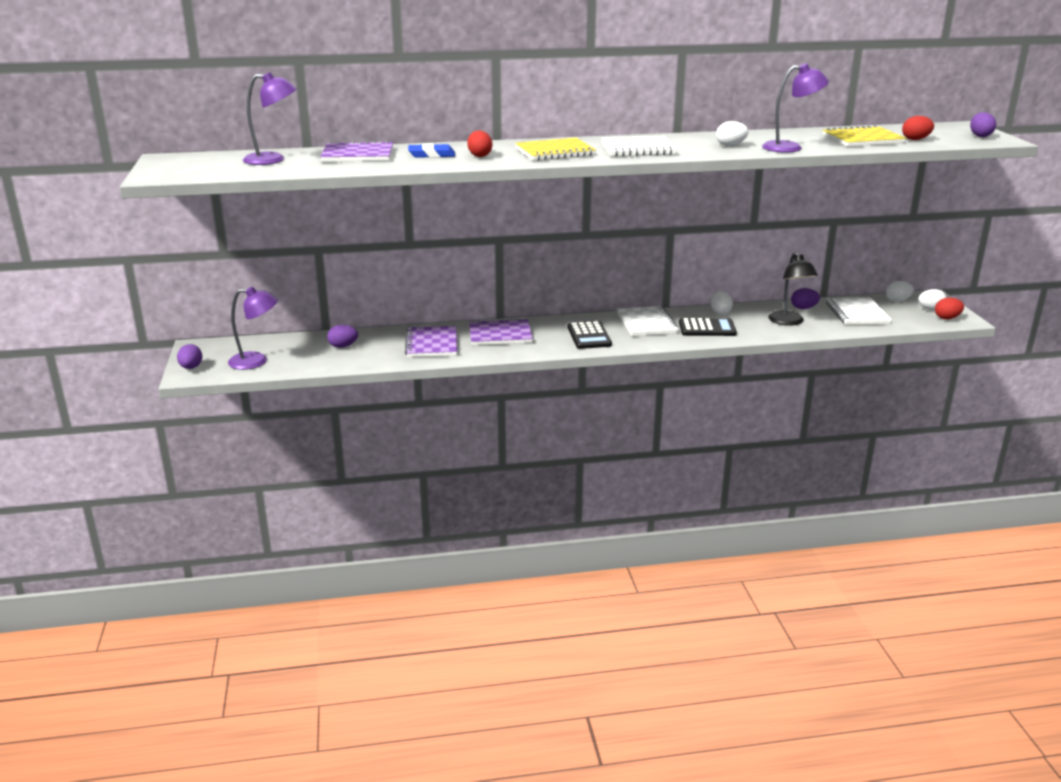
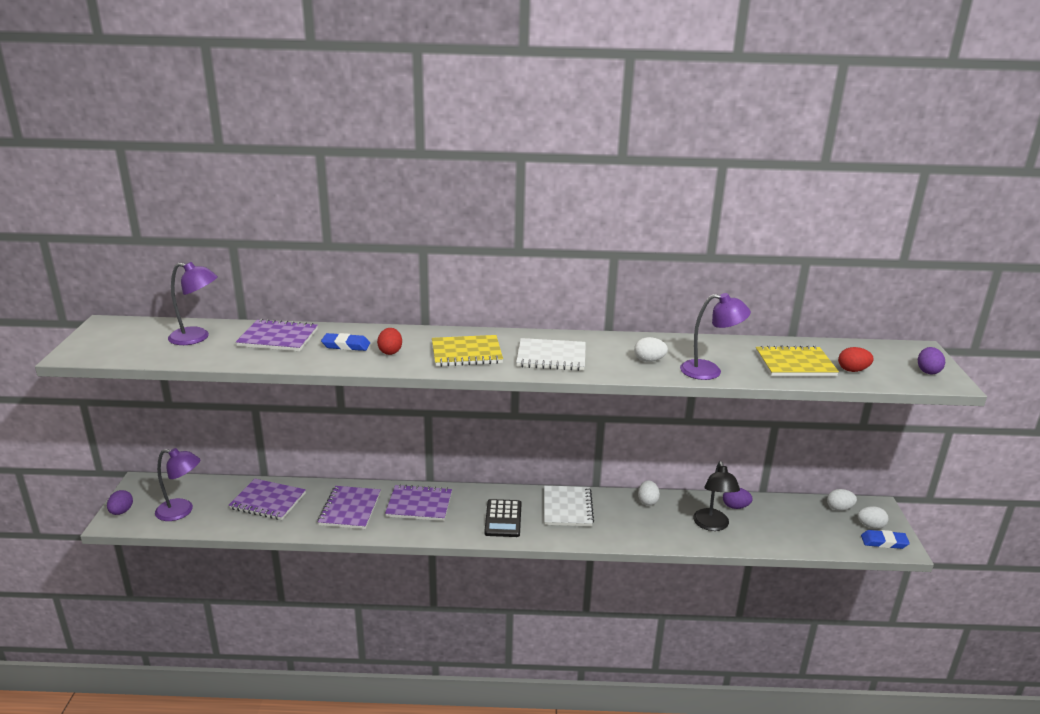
camera: 10 degrees right, 0 degrees up
purple egg [327,325,358,348] -> purple notebook [229,479,306,520]
black calculator [679,318,737,336] -> none
white notebook [826,297,892,325] -> none
red egg [935,298,964,319] -> blue eraser [861,530,910,549]

